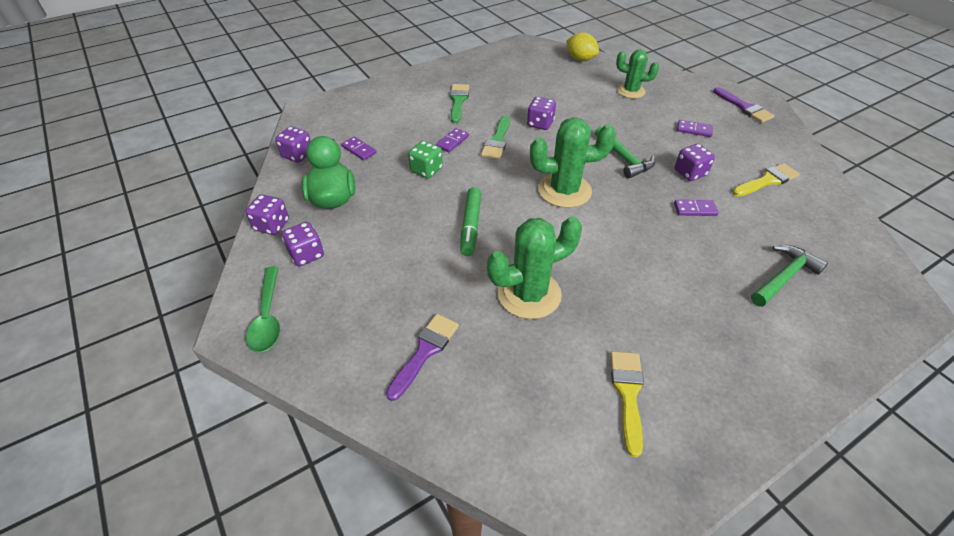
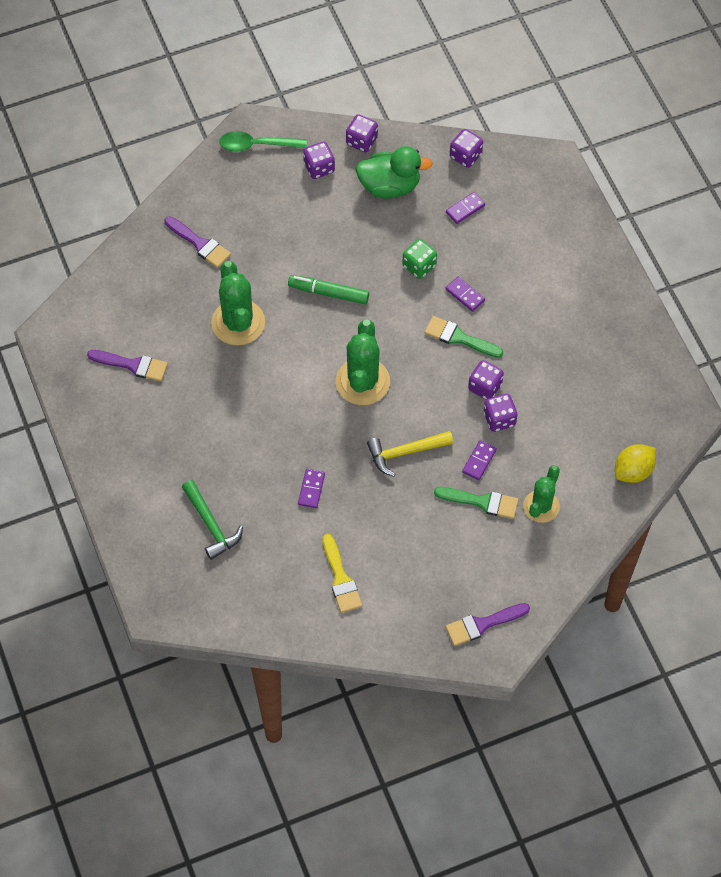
camera: 100 degrees right, 15 degrees up
green brush [450,84,469,123] -> green brush moved to [434,487,519,519]
green hammer [595,126,655,178] -> yellow hammer [367,431,453,477]
yellow brush [610,351,644,457] -> purple brush [87,350,168,382]
purple dice [675,144,715,181] -> purple dice moved to [483,394,517,432]
purple domino [677,120,713,137] -> purple domino moved to [462,440,497,480]

